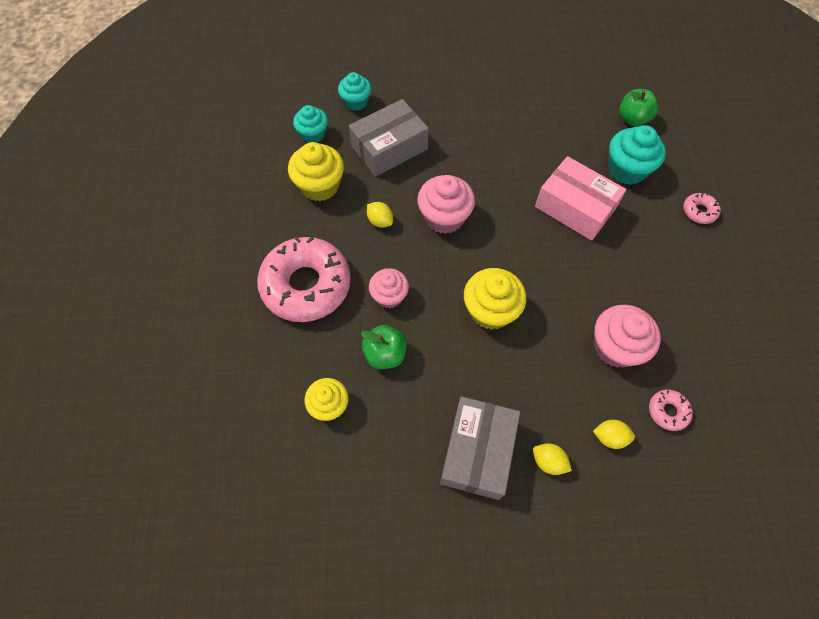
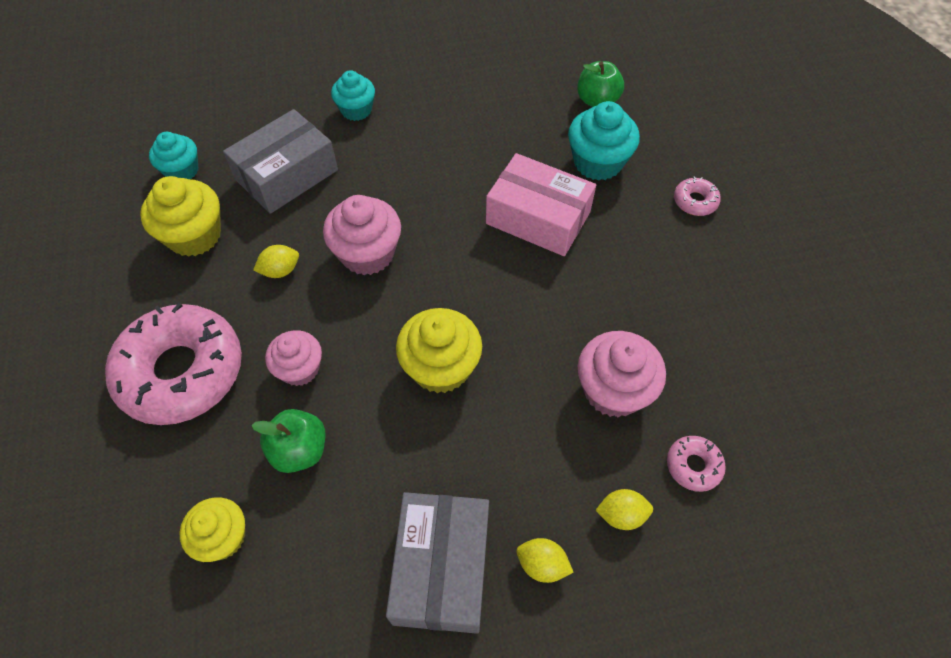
camera: 10 degrees left, 5 degrees down
turquoise cupcake [338,72,371,111] -> turquoise cupcake moved to [331,70,375,121]
yellow lemon [367,202,393,228] -> yellow lemon turned 60 degrees counterclockwise [253,245,299,278]

